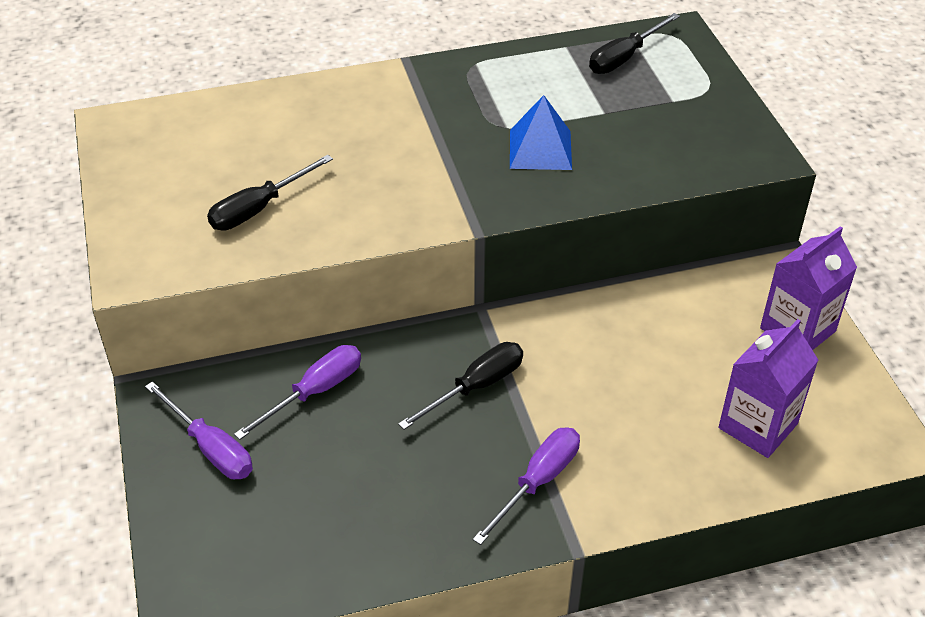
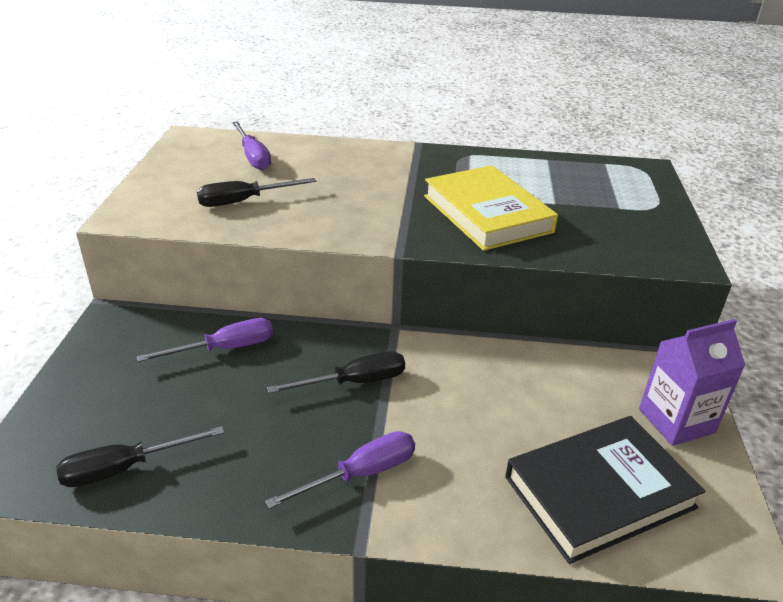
camera: 20 degrees right, 10 degrees down
purple screwdriver [145,381,253,479] -> purple screwdriver moved to [232,121,271,170]
blue pyramid [510,95,572,170] -> yellow book [424,165,558,251]
black screwdriver [589,13,680,74] -> black screwdriver moved to [56,426,224,487]
purple carton [719,319,818,458] -> black book [505,416,706,564]

